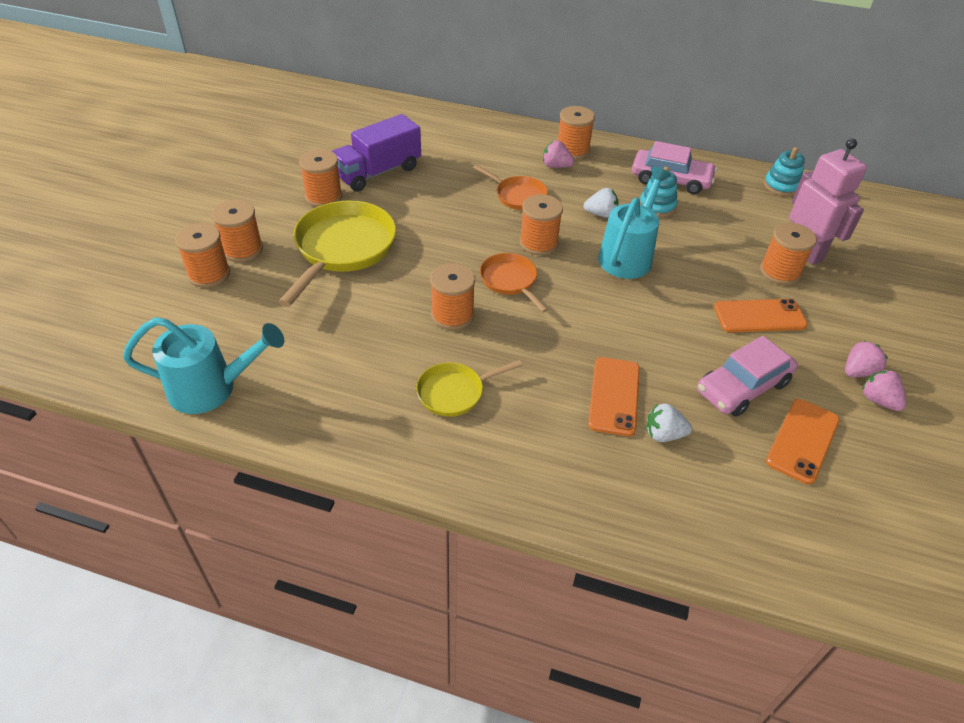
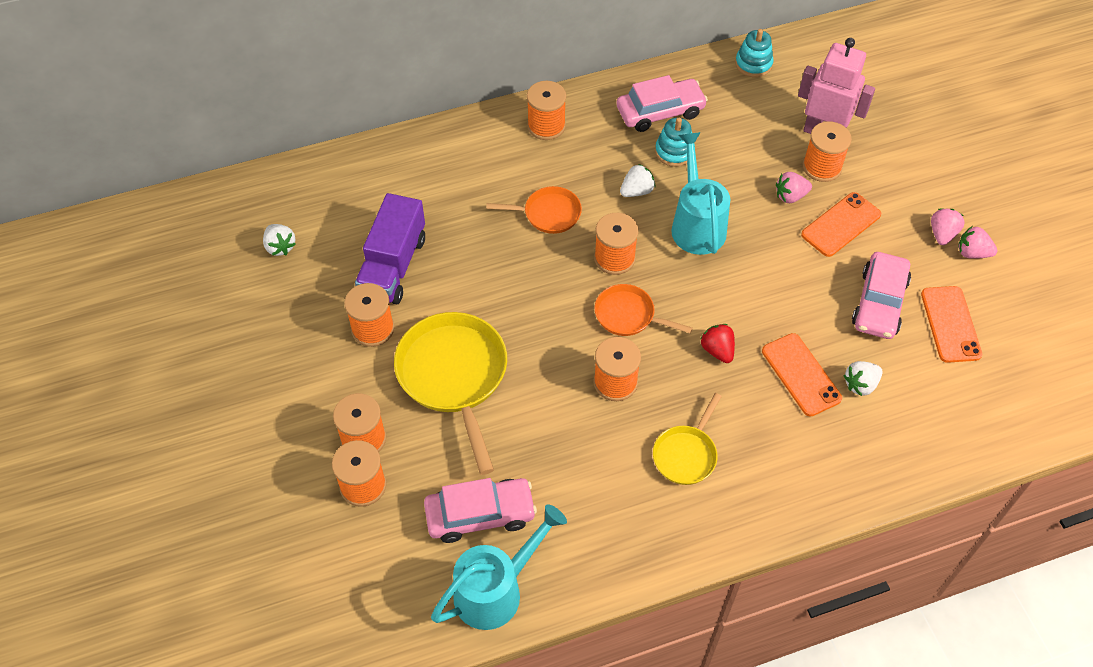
camera: 35 degrees left, 10 degrees up
pink strawberry [543,140,574,168] -> pink strawberry moved to [776,172,812,203]
none -> white strawberry [263,224,296,256]
none -> pink car [424,478,537,543]
none -> red strawberry [701,324,735,363]

